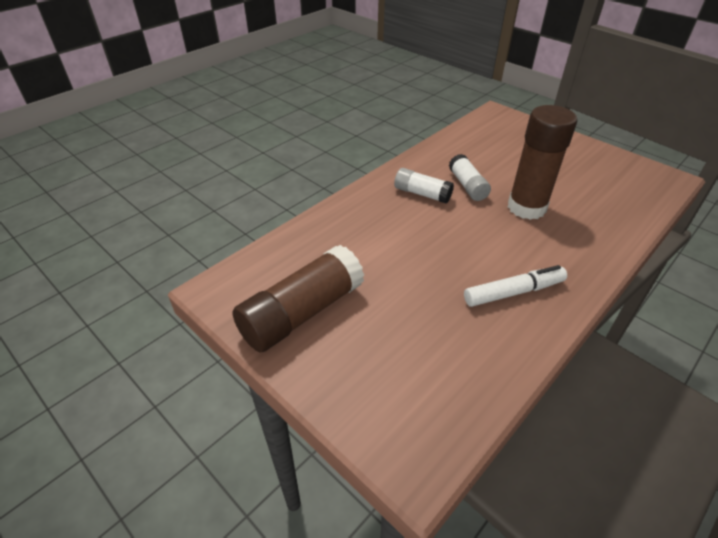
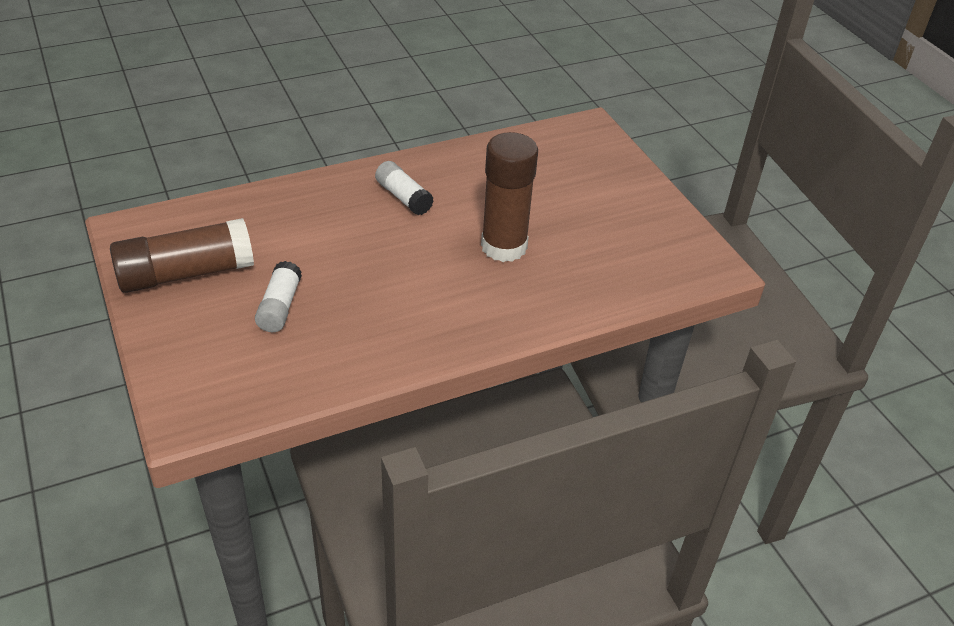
camera: 20 degrees right, 0 degrees up
white glue stick [449,154,491,201] -> white glue stick moved to [255,261,302,332]
white marker [464,265,567,307] -> none

